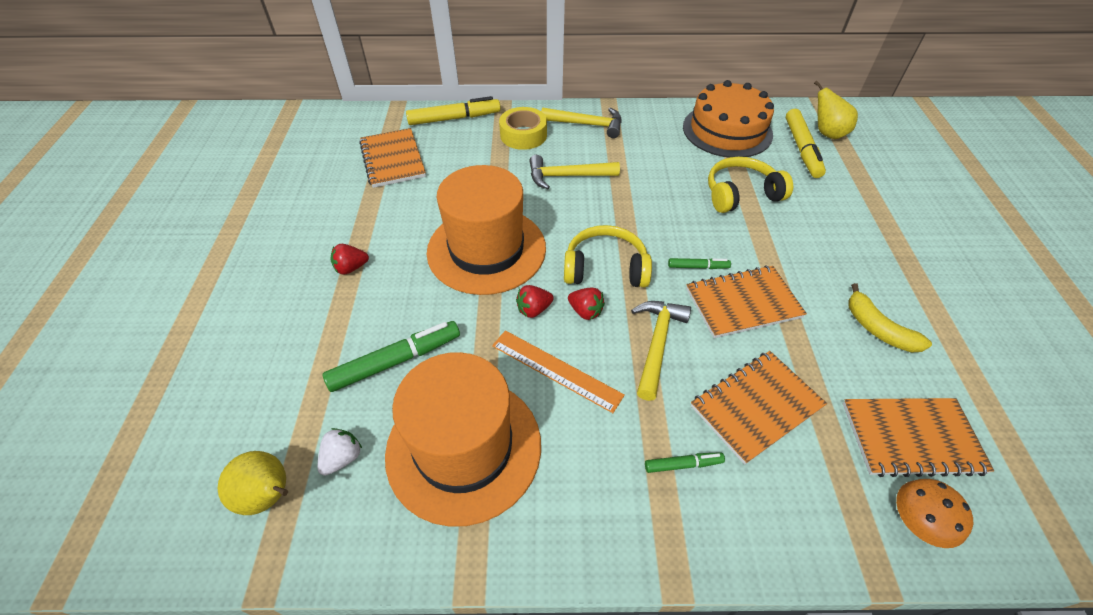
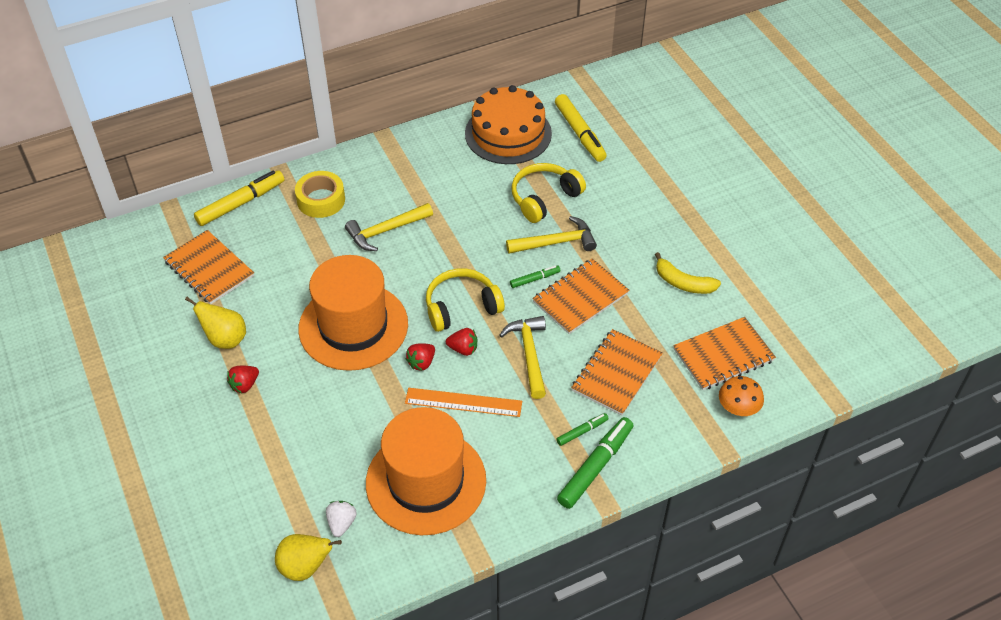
camera: 25 degrees left, 0 degrees up
green marker [323,321,460,392] -> green marker moved to [557,417,634,509]
yellow hammer [541,107,622,138] -> yellow hammer moved to [506,216,597,254]
yellow pear [814,81,858,139] -> yellow pear moved to [185,297,246,349]

